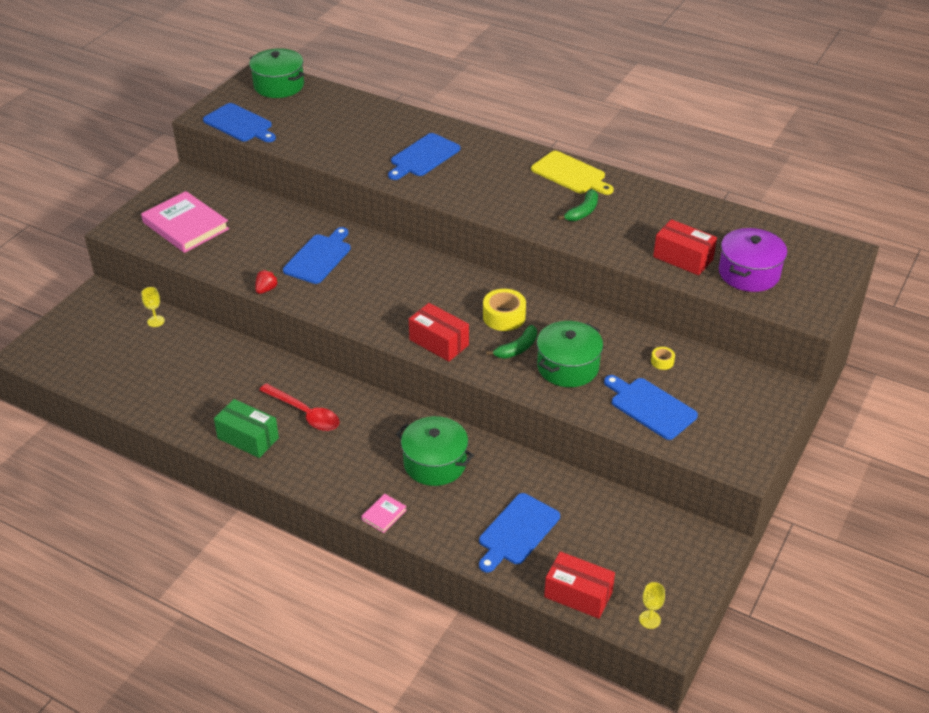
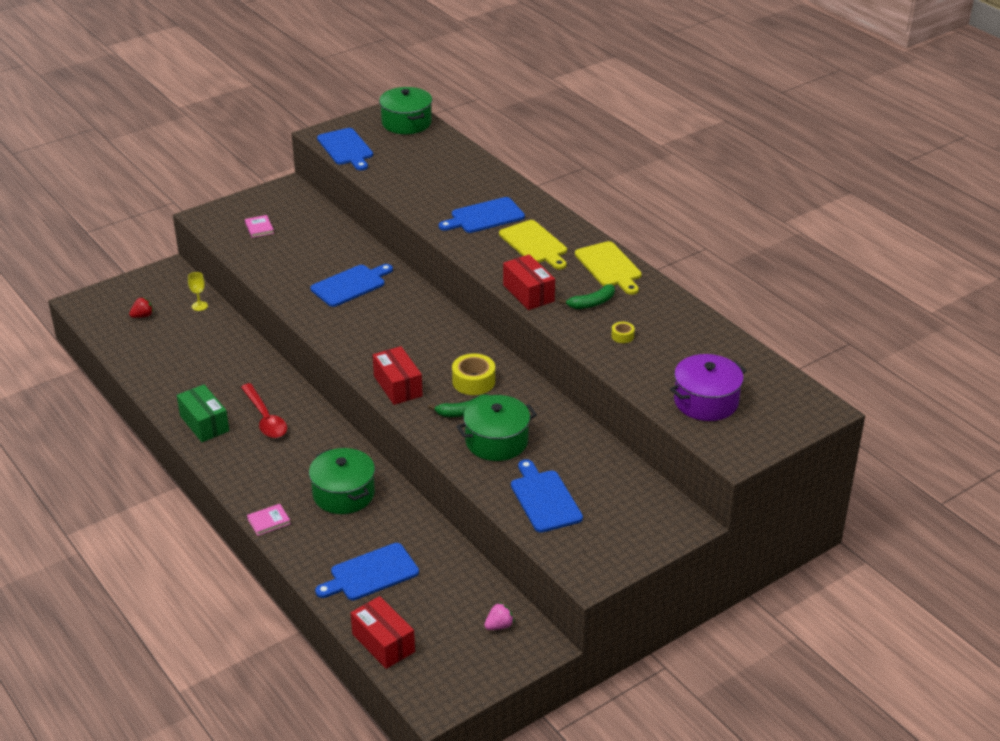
camera: 25 degrees right, 5 degrees down
pink book [141,191,229,253] -> pink book [245,215,274,238], size x0.43
red strawberry [255,270,278,294] -> red strawberry moved to [129,297,153,318]
yellow goblet [639,582,665,629] -> none
yellow tape [651,347,675,370] -> yellow tape moved to [611,322,635,343]
red box [653,219,717,275] -> red box moved to [503,254,555,310]
none -> pink strawberry [484,602,514,630]
none -> yellow cutting board [499,220,567,269]

